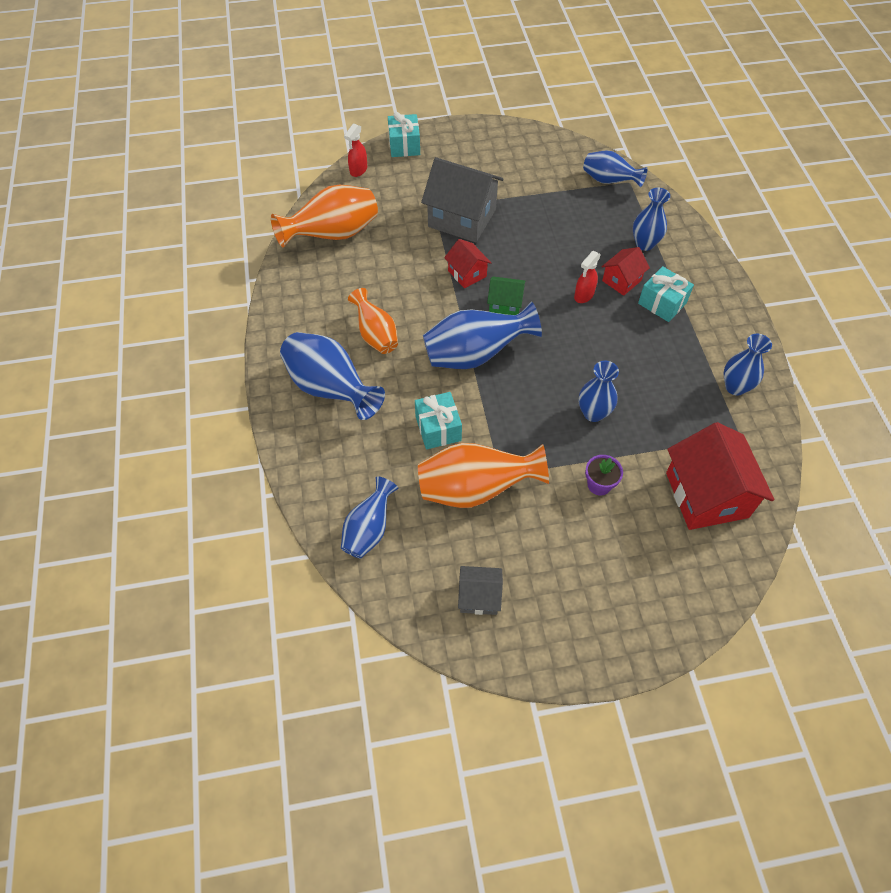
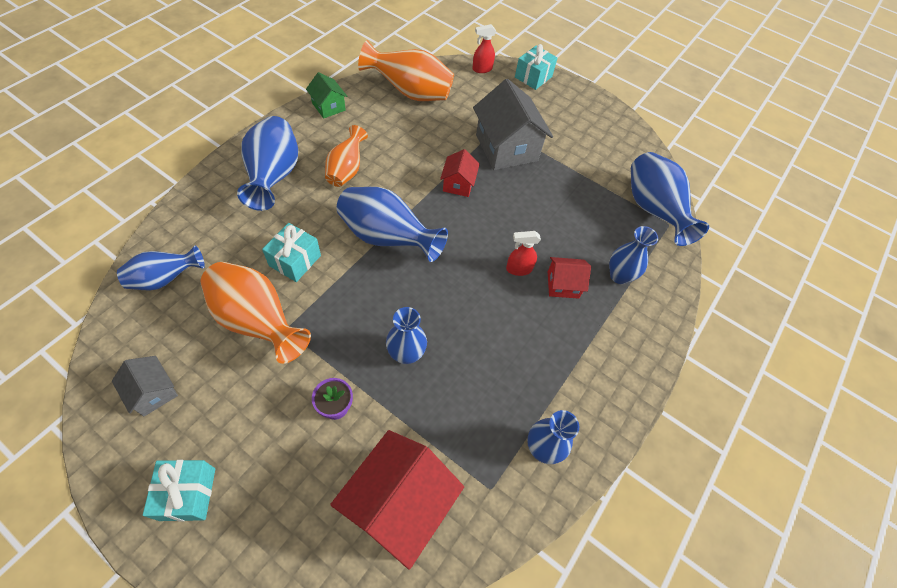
camera: 40 degrees right, 0 degrees up
green house [487,276,525,315] -> green house moved to [306,72,348,119]
blue vase [583,150,647,187] -> blue vase [631,152,709,246], size x1.59
turquoise gift [638,266,694,322] -> turquoise gift moved to [143,460,215,521]

